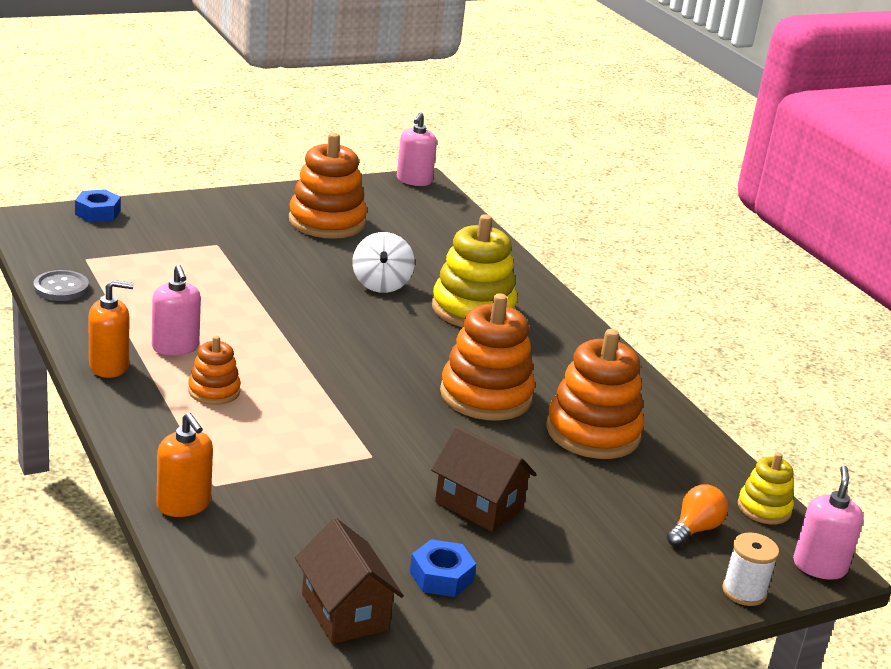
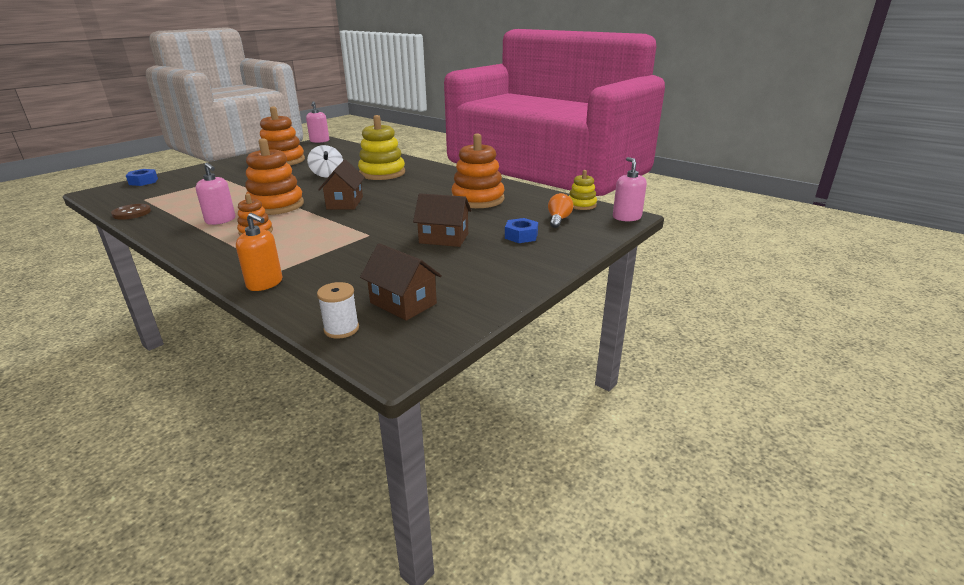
camera: 20 degrees left, 0 degrees up
grey button [33,270,89,301] -> brown button [111,204,151,220]
orange soap dispenser [88,280,134,378] -> none
blue nut [410,539,476,597] -> blue nut moved to [505,218,538,243]
orange stacking toy [440,293,535,421] -> orange stacking toy moved to [245,138,304,215]
white spool [722,532,779,606] -> white spool moved to [317,282,359,339]
none -> brown house [318,160,365,209]

